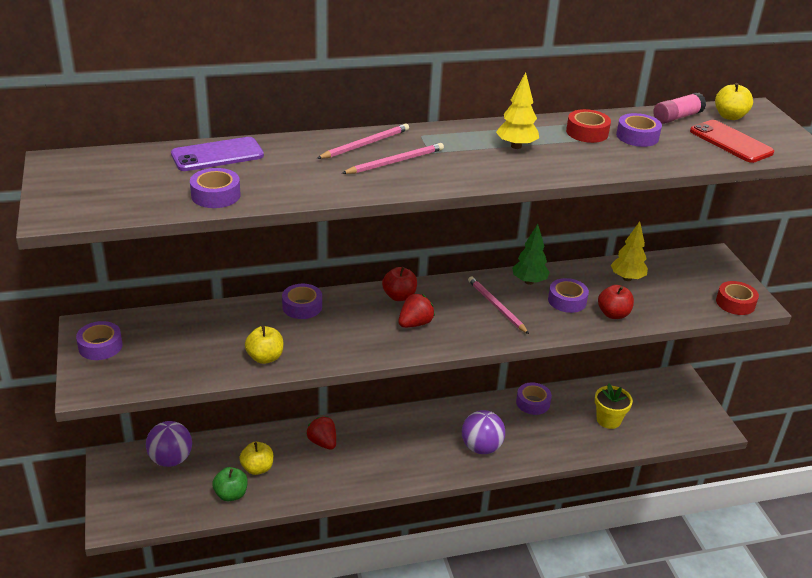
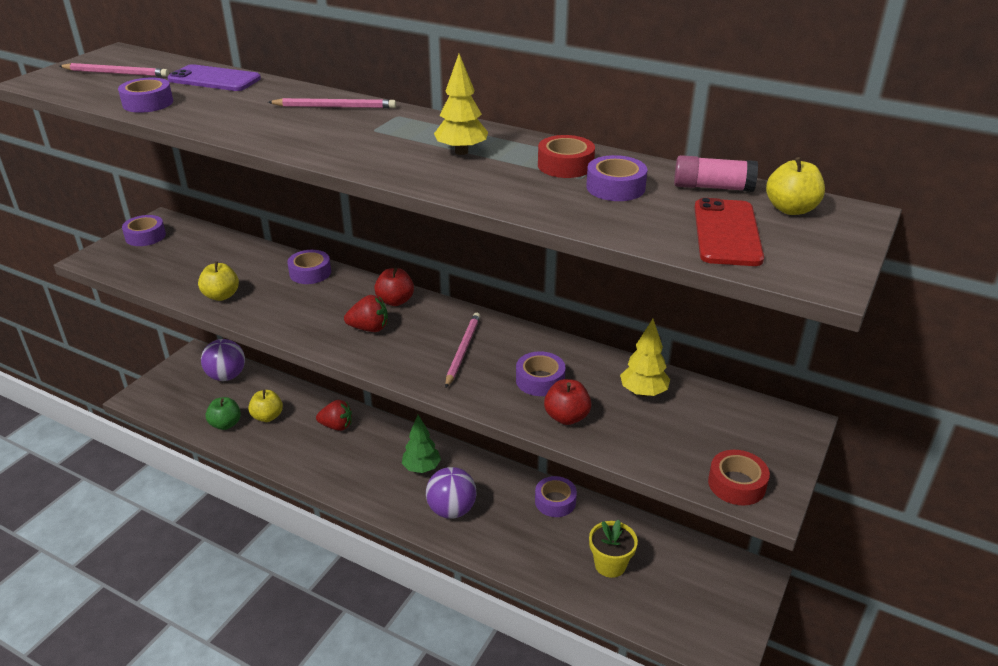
camera: 45 degrees right, 0 degrees up
red strawberry [307,416,336,450] -> red strawberry turned 90 degrees clockwise [316,400,352,431]
pink pencil [342,143,444,174] -> pink pencil moved to [59,63,169,77]
green tree [512,224,550,285] -> green tree moved to [402,415,441,473]

